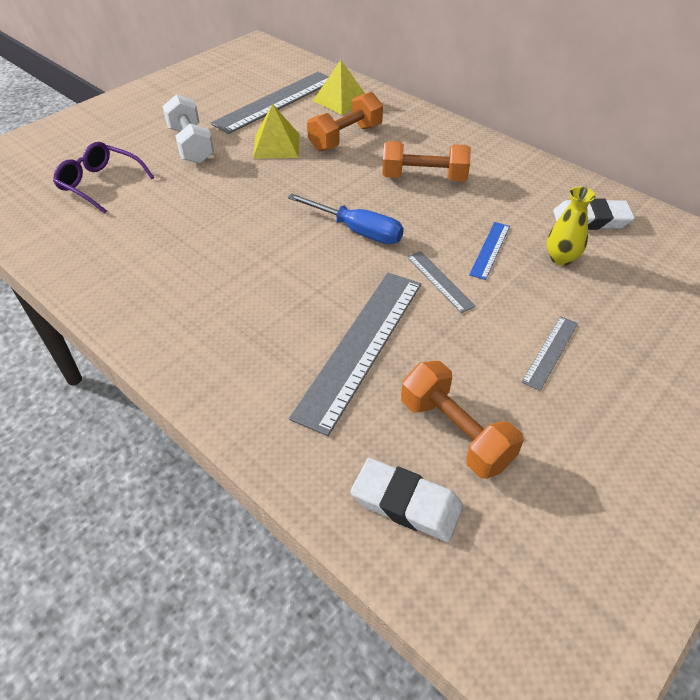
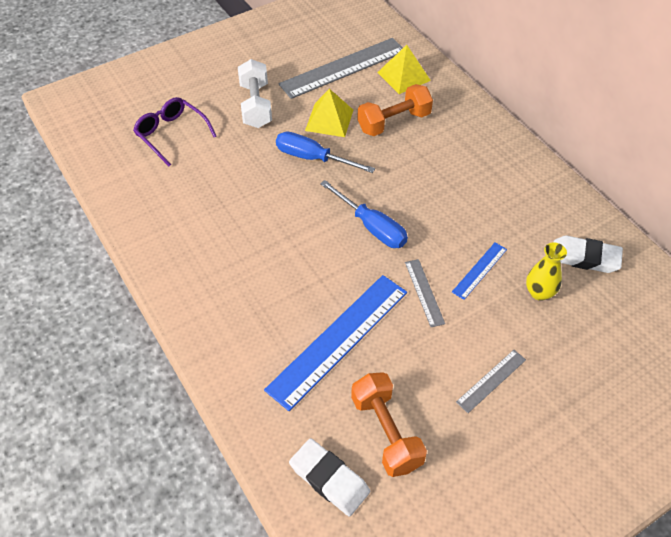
camera: 15 degrees right, 5 degrees up
grey ruler [289,273,421,436] -> blue ruler [264,275,407,411]
orange dumbbell [382,141,471,182] -> none
none -> blue screwdriver [276,132,375,173]

